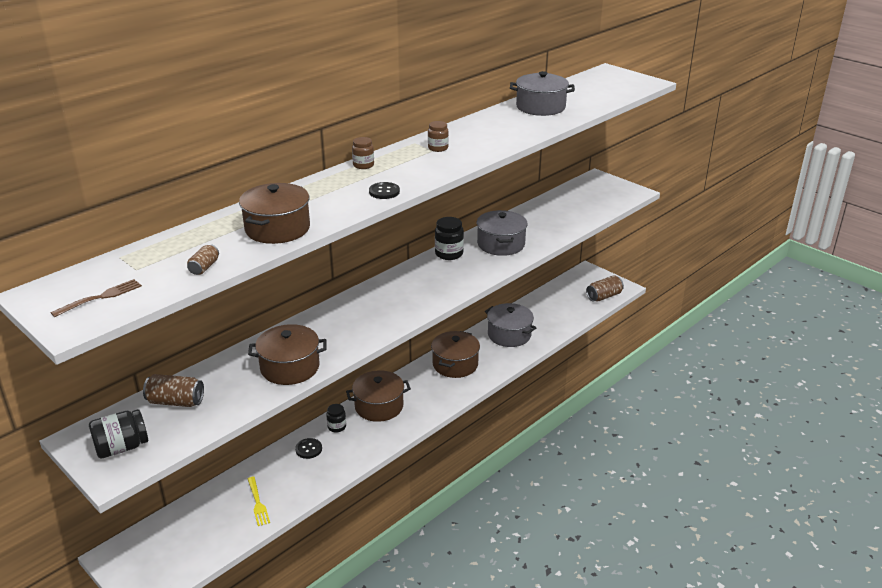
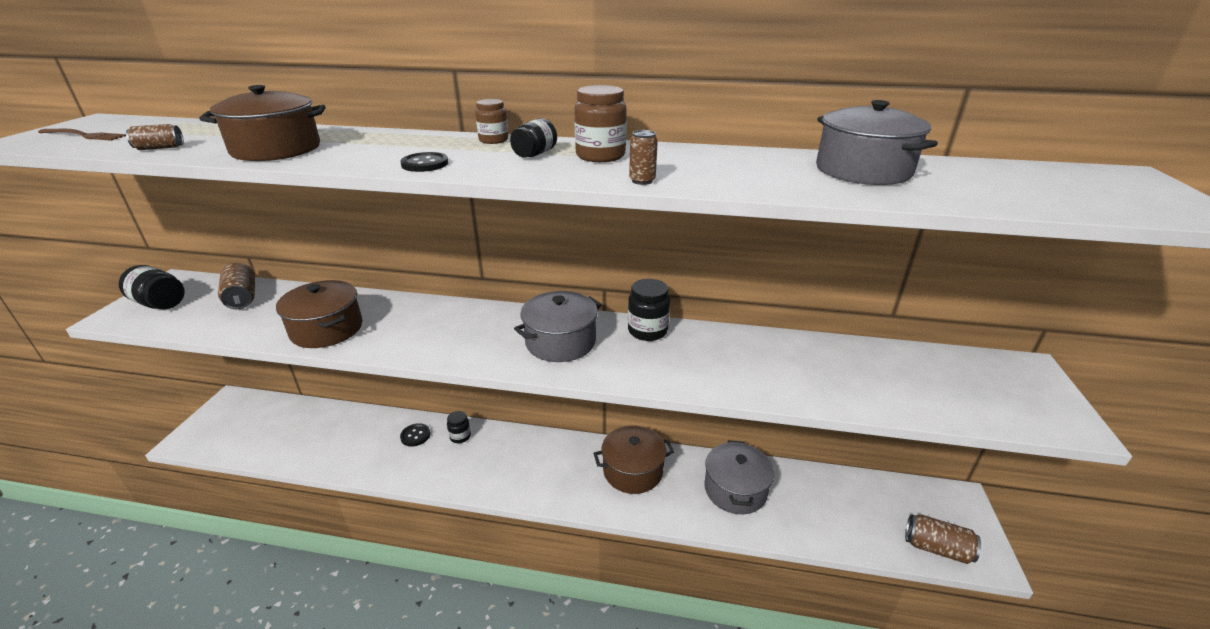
camera: 55 degrees right, 0 degrees up
yellow fork [248,476,270,526] -> none
brown pot [346,370,411,422] -> none
brown jar [428,121,449,152] -> brown jar [574,85,627,162], size x1.56
grey pot [477,210,528,256] -> grey pot moved to [514,291,602,362]
none -> black jar [510,118,557,158]
none -> brown can [629,130,658,185]

